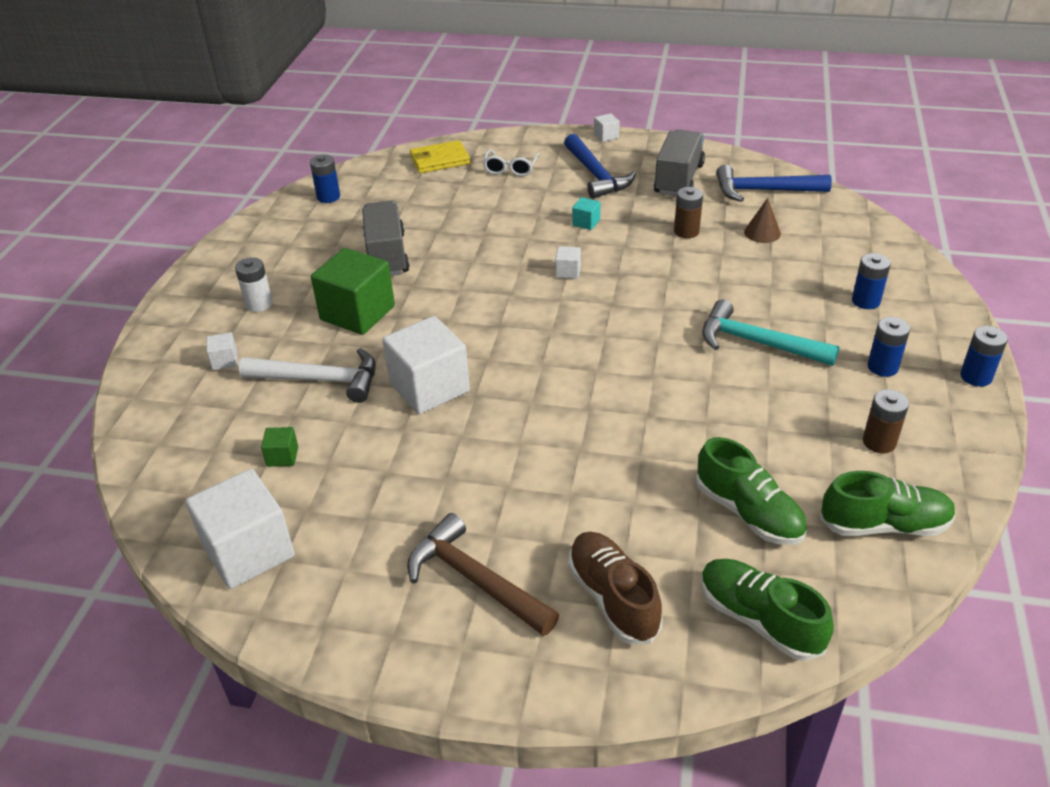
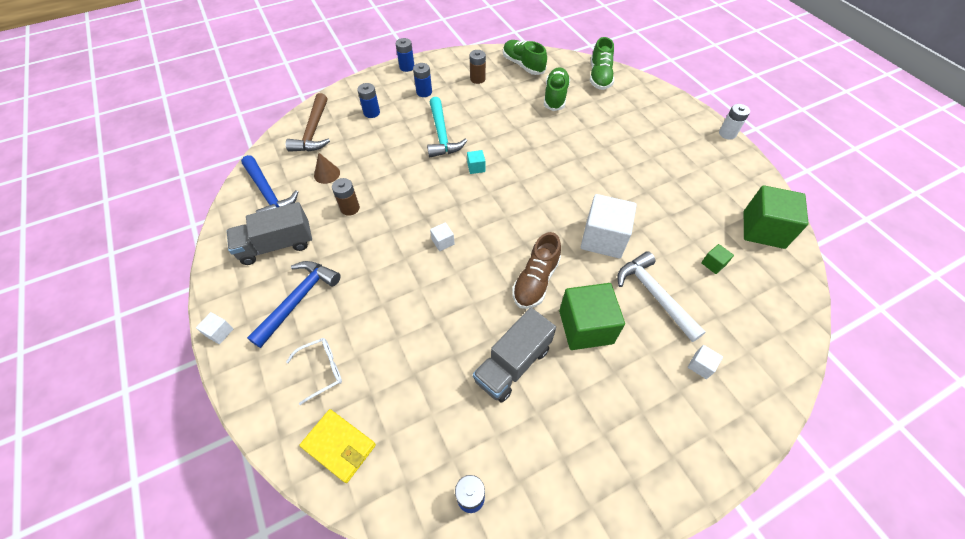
camera: 130 degrees left, 15 degrees up
white cube [186,469,295,589] -> green cube [744,185,808,249]
white battery [235,257,273,312] -> white battery moved to [719,104,750,140]
brown hammer [407,513,559,636] -> brown hammer moved to [286,93,330,152]
brown shoe [568,532,663,644] -> brown shoe moved to [512,232,561,309]
turquoise cube [572,197,600,230] -> turquoise cube moved to [467,150,485,174]

